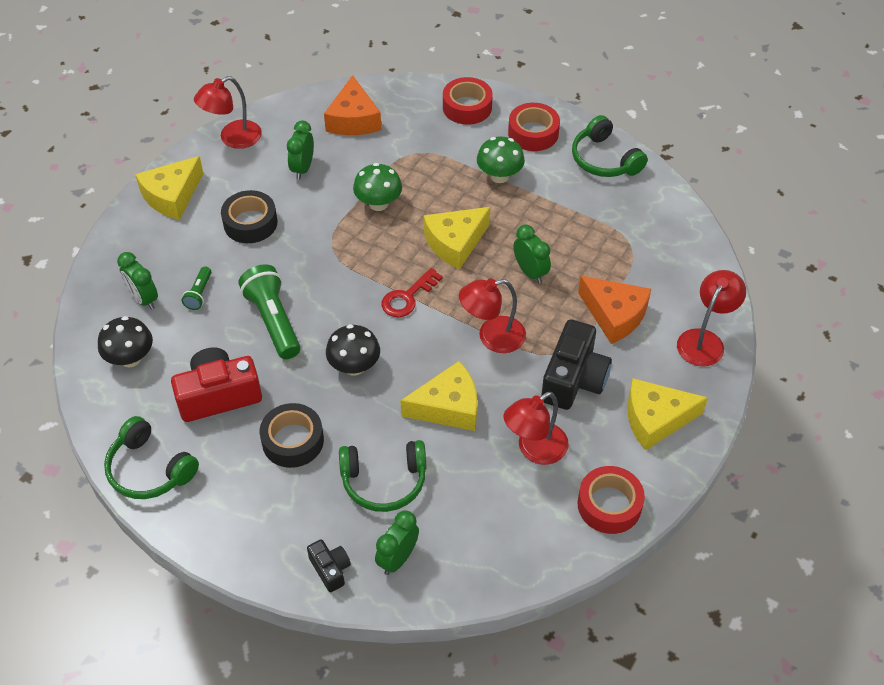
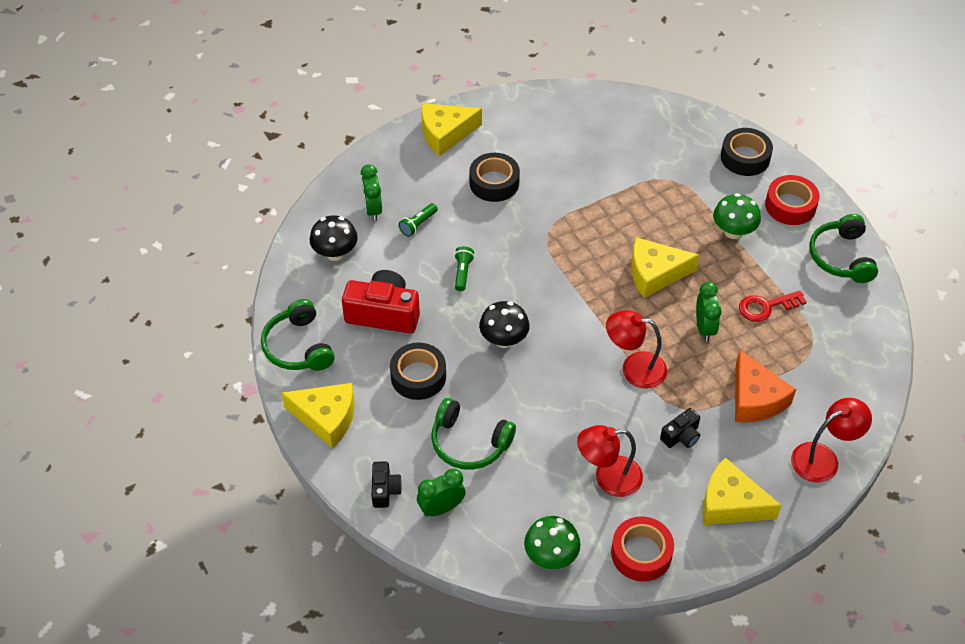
camera: 30 degrees right, 0 degrees up
red lamp [194,76,262,149] -> none
green flashlight [238,264,300,359] -> green flashlight [454,246,474,291], size x0.51
green clock [287,121,314,180] -> none
orange cheese [324,75,381,135] -> none
green mushroom [353,163,402,211] -> green mushroom moved to [524,516,581,569]
red key [381,268,443,317] -> red key moved to [739,290,807,322]
yellow cheese [400,361,477,431] -> yellow cheese moved to [282,383,354,449]
red tape [443,77,493,125] -> black tape [721,128,773,176]
black camera [541,319,612,410] -> black camera [660,408,700,448], size x0.52

